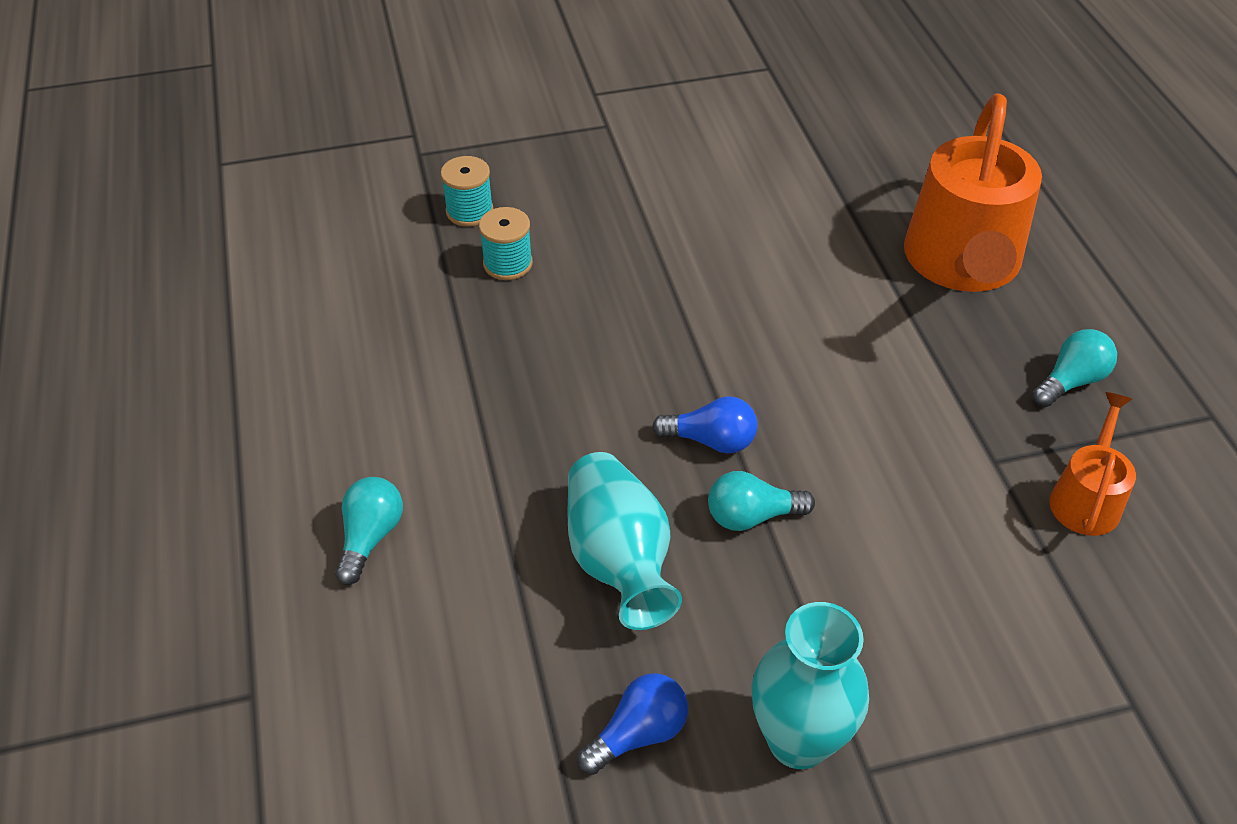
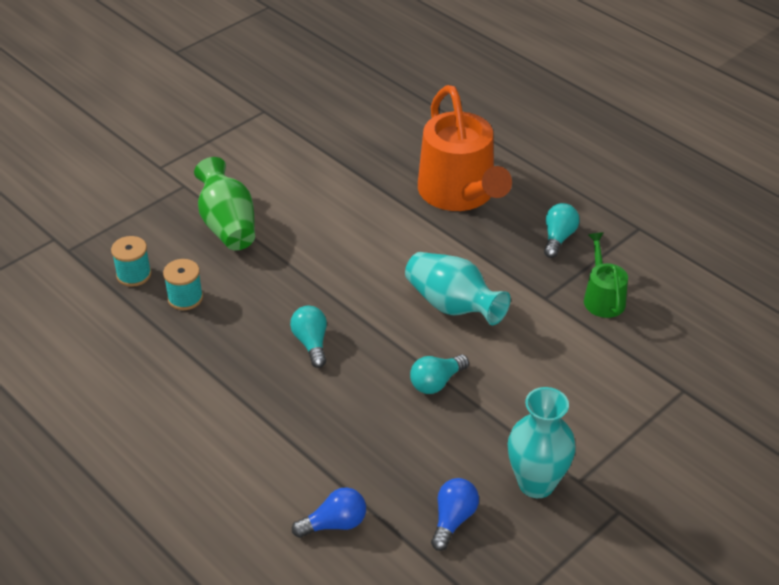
camera: 30 degrees left, 5 degrees down
turquoise light bulb [335,477,403,585] -> turquoise light bulb moved to [290,306,327,368]
turquoise vase [567,452,682,630] -> turquoise vase moved to [405,252,511,325]
blue light bulb [652,397,757,453] -> blue light bulb moved to [292,487,366,538]
orange watering can [1049,392,1136,536] -> green watering can [584,233,628,318]
none -> green vase [194,157,255,250]

